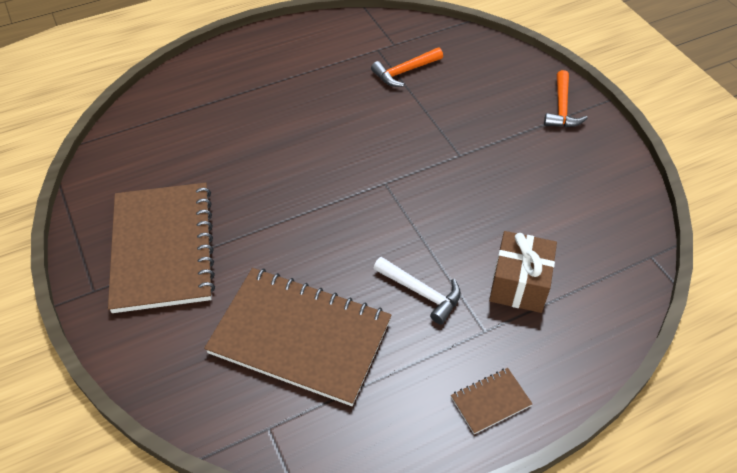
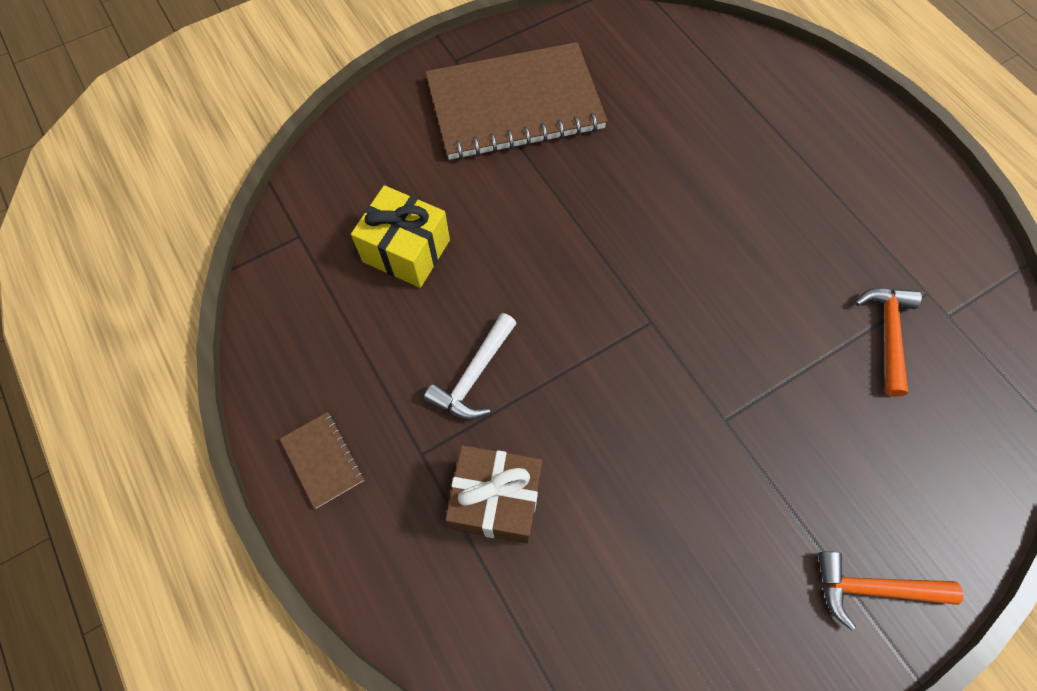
camera: 85 degrees right, 15 degrees up
brown notebook [204,268,392,406] -> yellow gift [351,185,450,288]
orange hammer [371,47,443,87] -> orange hammer turned 45 degrees clockwise [855,288,922,397]

